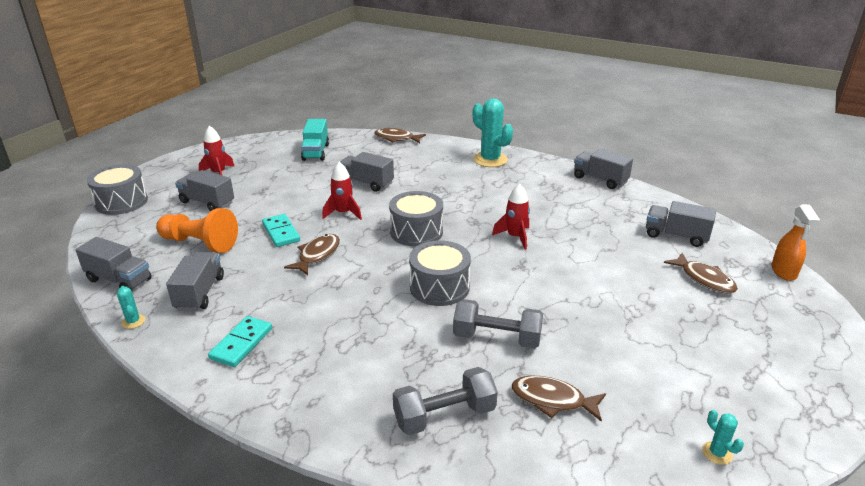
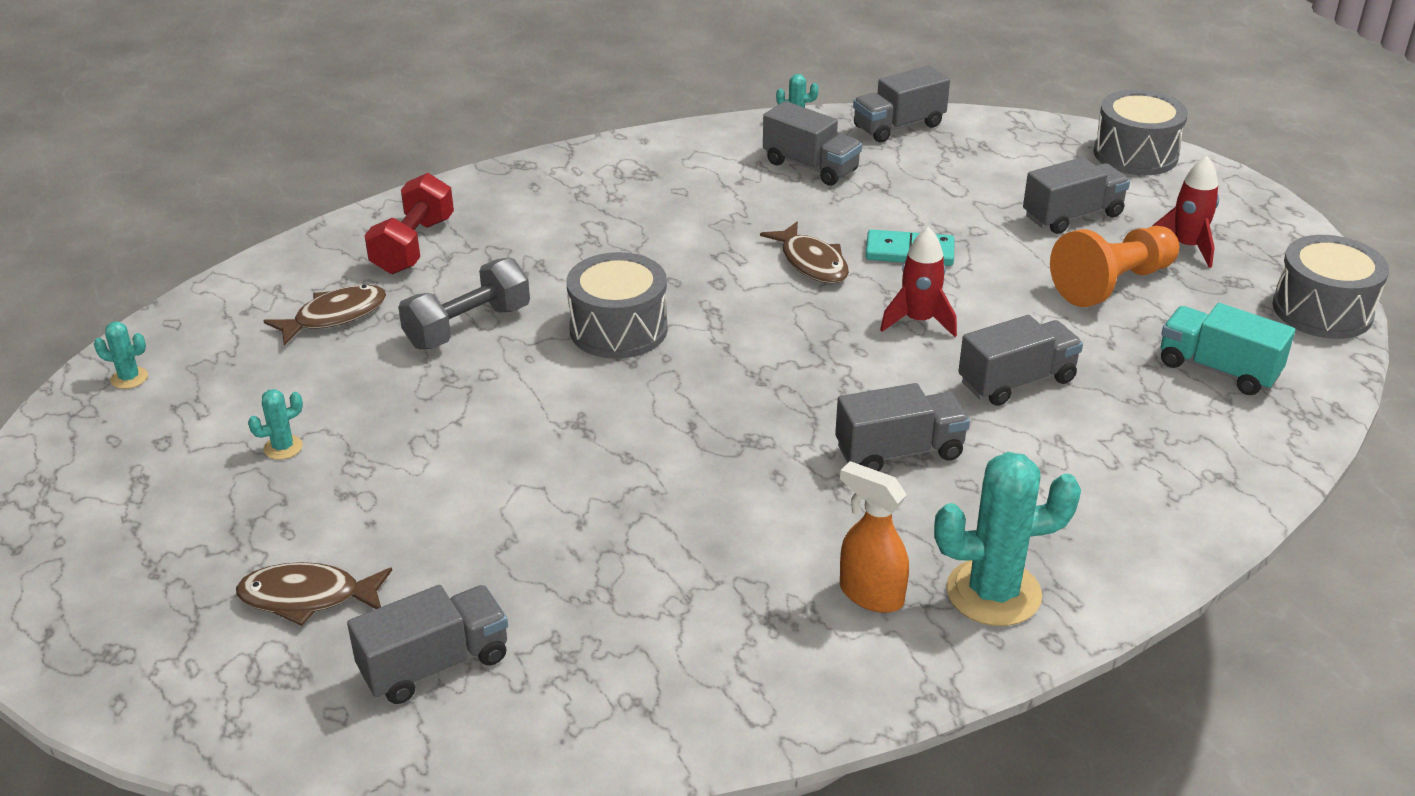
camera: 125 degrees right, 5 degrees up
orange pawn [156,208,238,253] -> orange pawn moved to [1050,226,1179,307]
turquoise domino [208,316,272,367] -> none
brown fish [374,128,426,143] -> none
grey drum [389,191,443,247] -> grey drum moved to [1272,235,1389,339]
grey dumbbell [393,367,498,435] -> red dumbbell [364,173,454,274]
red rocket [492,184,530,250] -> none
grey truck [574,149,633,189] -> grey truck moved to [835,383,970,471]
orange spray bottle [772,205,820,281] -> orange spray bottle moved to [840,461,909,613]
none -> turquoise cactus [248,389,303,460]

